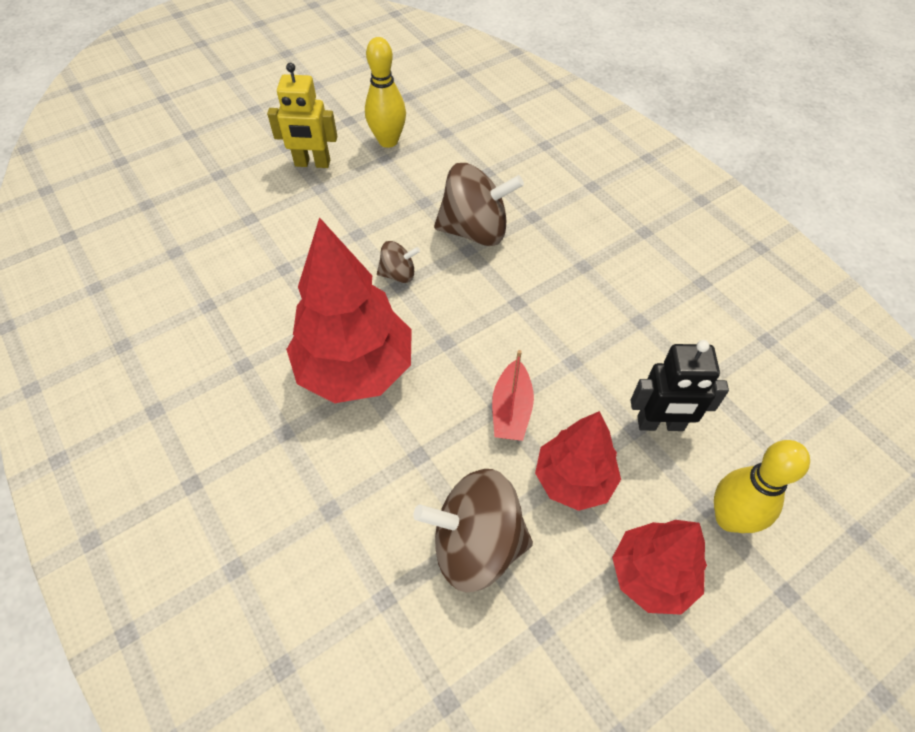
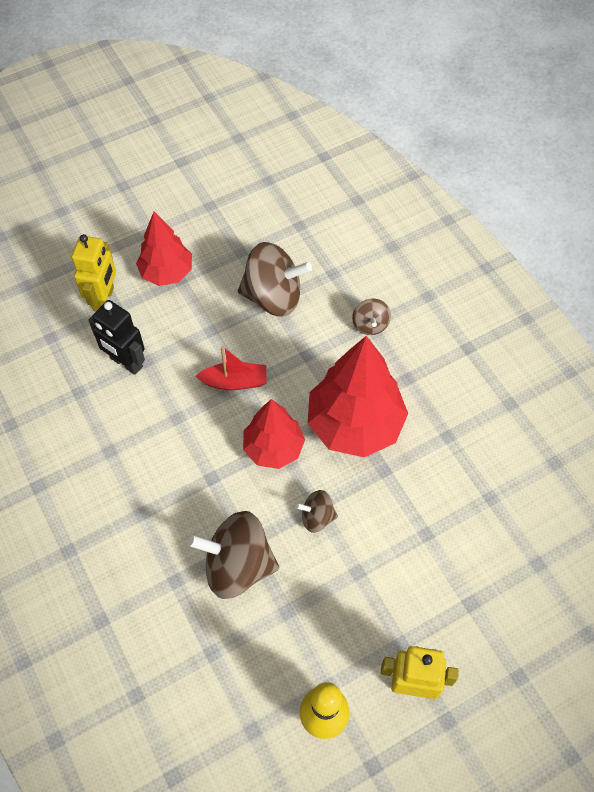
camera: 175 degrees left, 5 degrees up
red boat [492,350,534,441] -> red boat turned 75 degrees clockwise [195,346,267,390]
red tree [535,411,621,511] -> red tree moved to [243,399,305,469]
black robot [631,340,729,431] -> black robot turned 150 degrees counterclockwise [88,300,145,375]
yellow bowling pin [714,440,810,533] -> yellow robot [72,234,116,312]
none -> brown spinning top [352,298,391,335]

